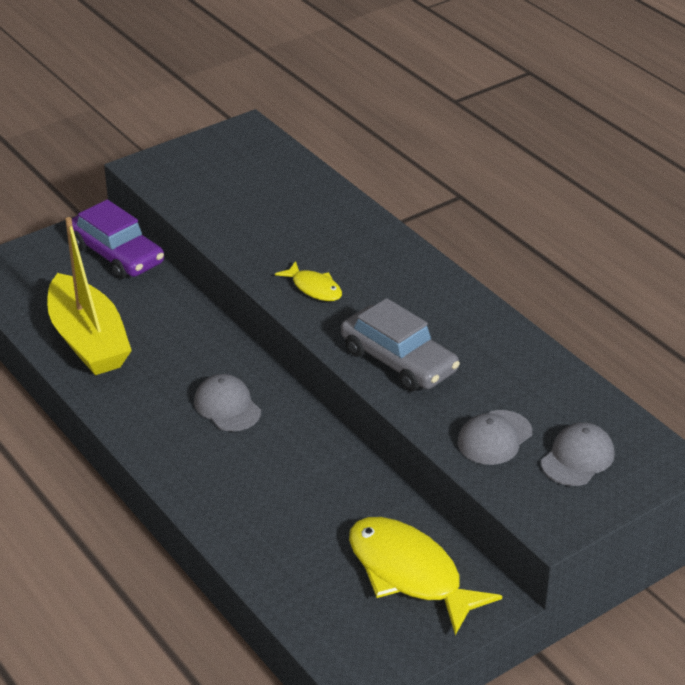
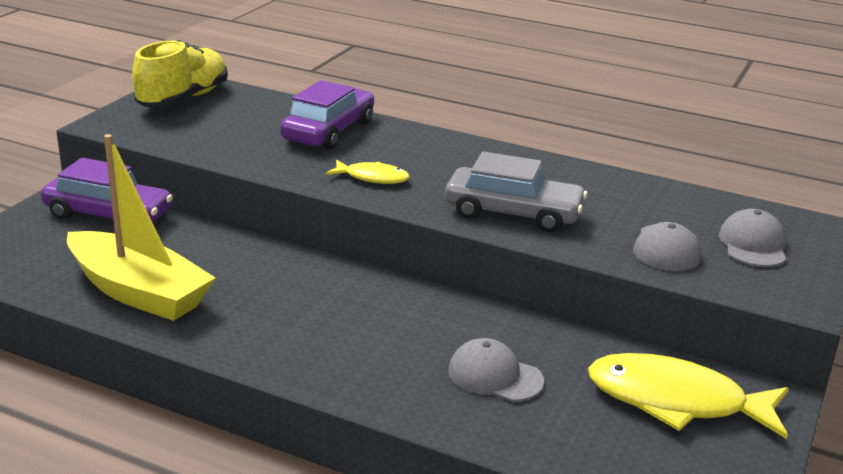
camera: 30 degrees left, 10 degrees down
grey cap [194,374,261,431] -> grey cap moved to [448,338,544,402]
none -> yellow shoe [132,40,228,108]
none -> purple car [280,80,374,150]

